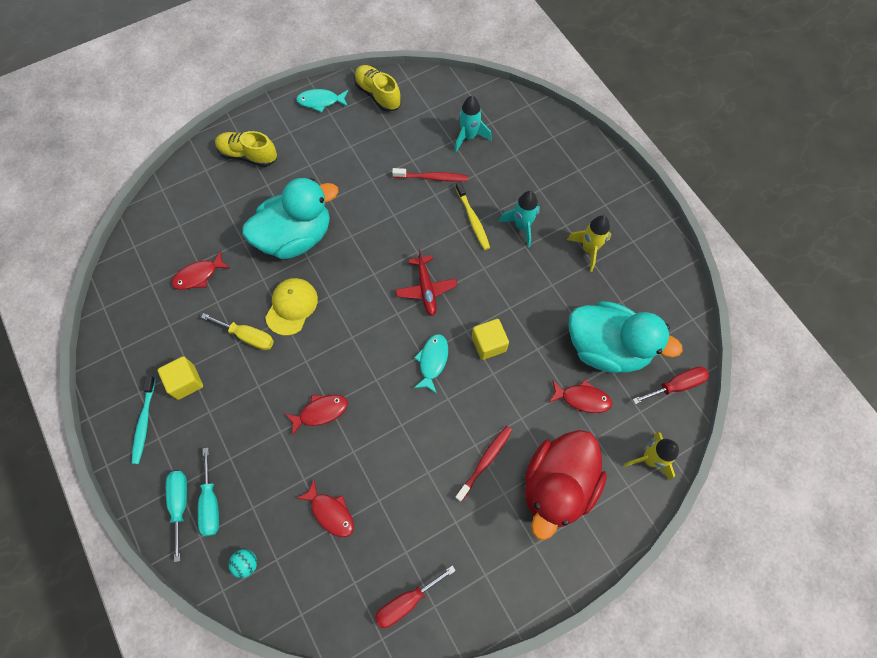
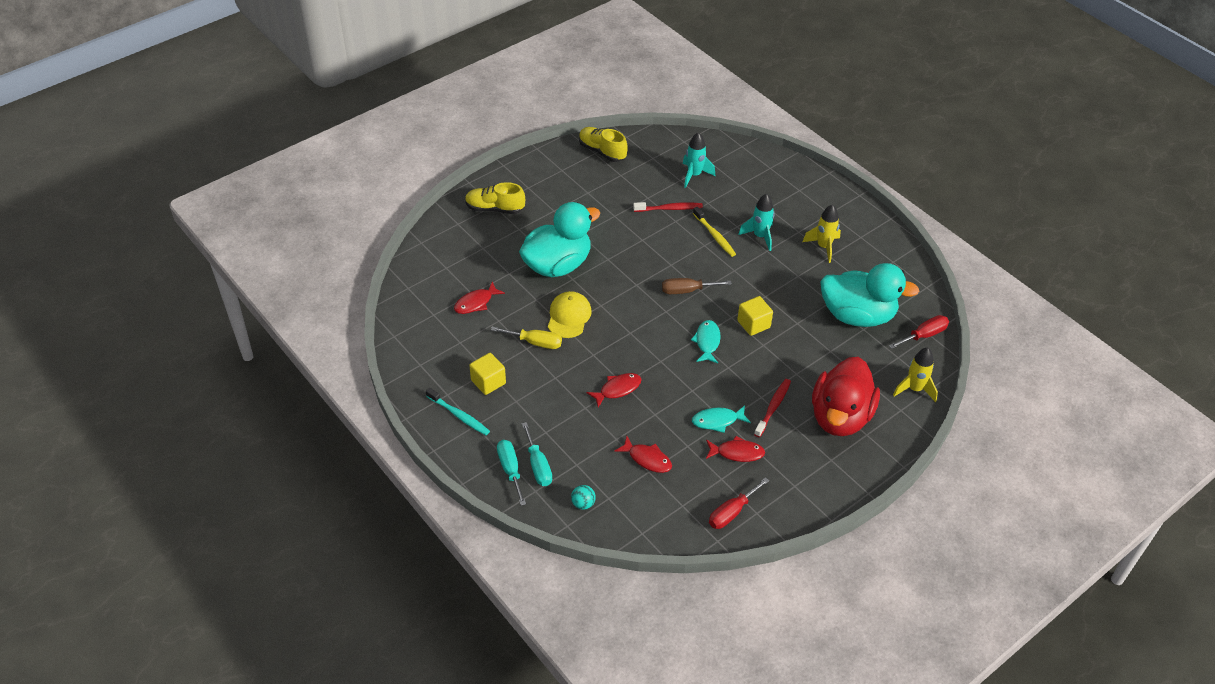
camera: 10 degrees left, 20 degrees down
turquoise toothbrush [132,376,156,464] -> turquoise toothbrush turned 45 degrees counterclockwise [426,388,490,435]
turquoise fish [296,89,348,113] -> turquoise fish moved to [692,405,751,433]
red plane [396,249,458,316] -> brown screwdriver [662,278,732,294]
red fish [549,379,612,413] -> red fish moved to [706,436,765,462]

